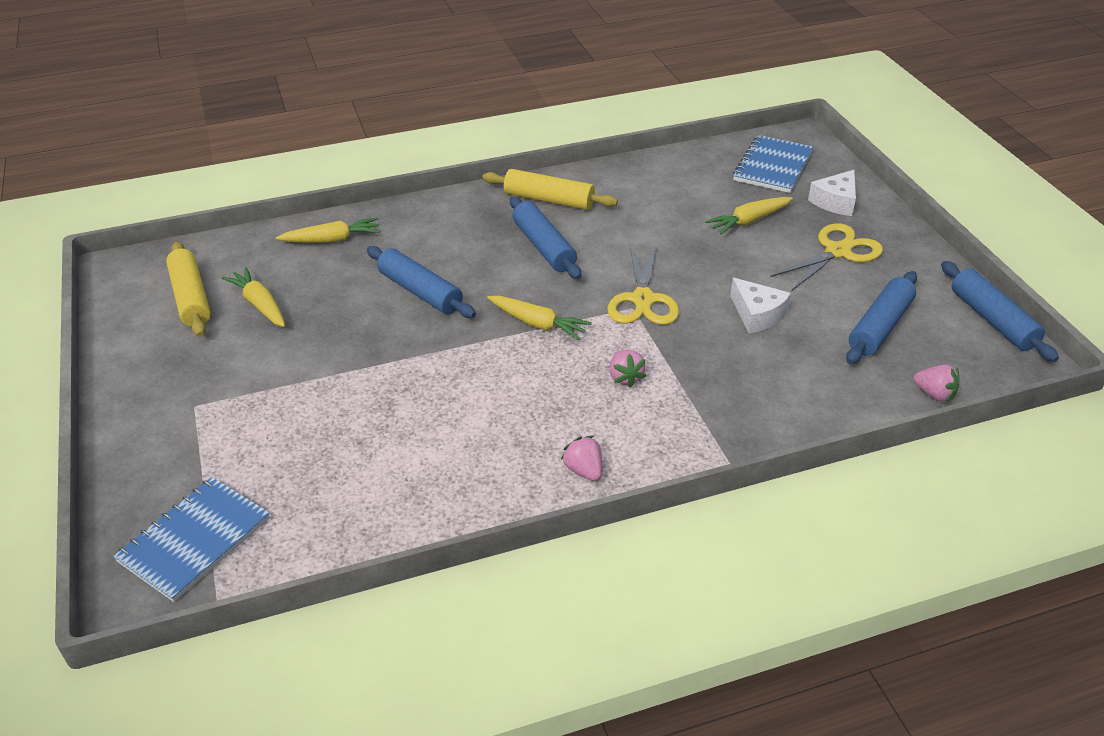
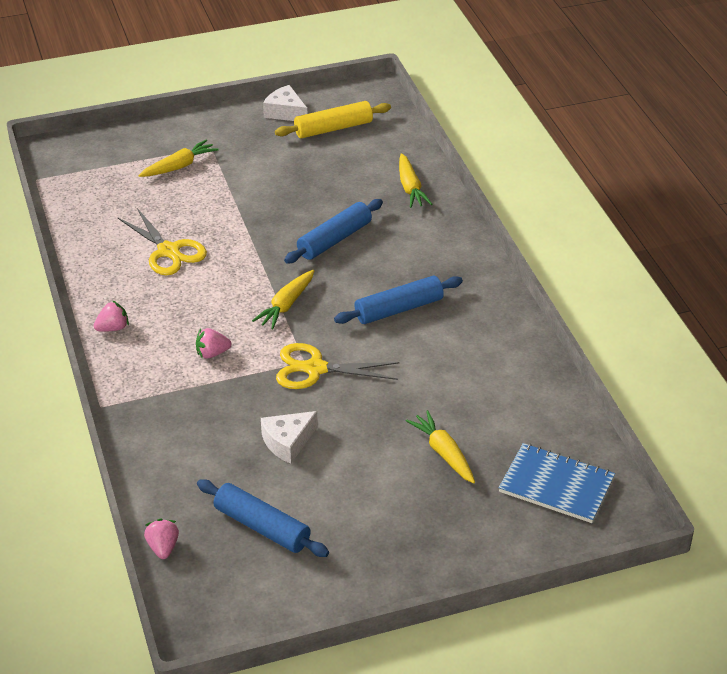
camera: 90 degrees right, 0 degrees up
blue notebook [113,477,270,602] -> none
yellow carrot [222,267,285,327] -> yellow carrot moved to [138,139,219,177]
yellow rolling pin [482,169,618,210] -> none
yellow scissors [770,223,883,291] -> yellow scissors moved to [117,208,207,275]
white cheese [808,170,856,216] -> white cheese moved to [263,85,307,121]
pink strawberry [914,364,959,402] -> pink strawberry turned 135 degrees clockwise [144,519,179,559]
blue rolling pin [941,261,1059,362] -> none

